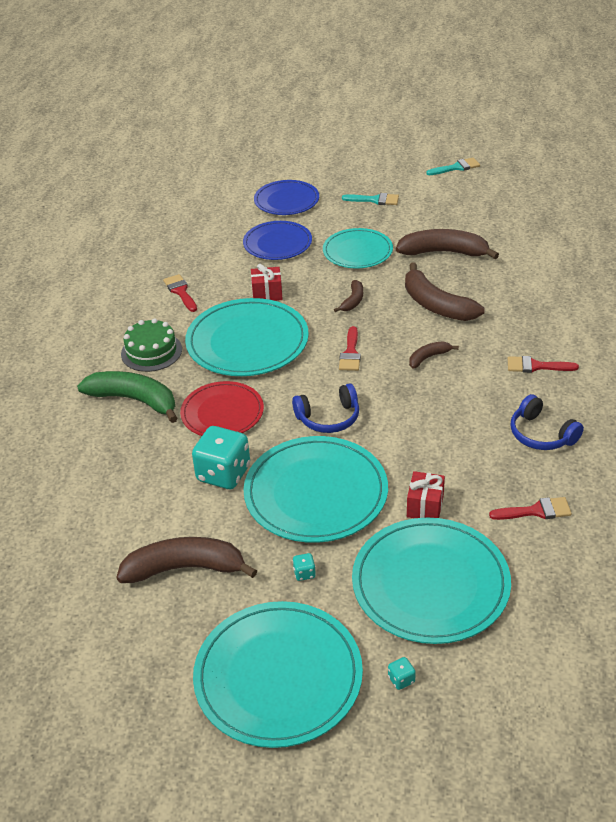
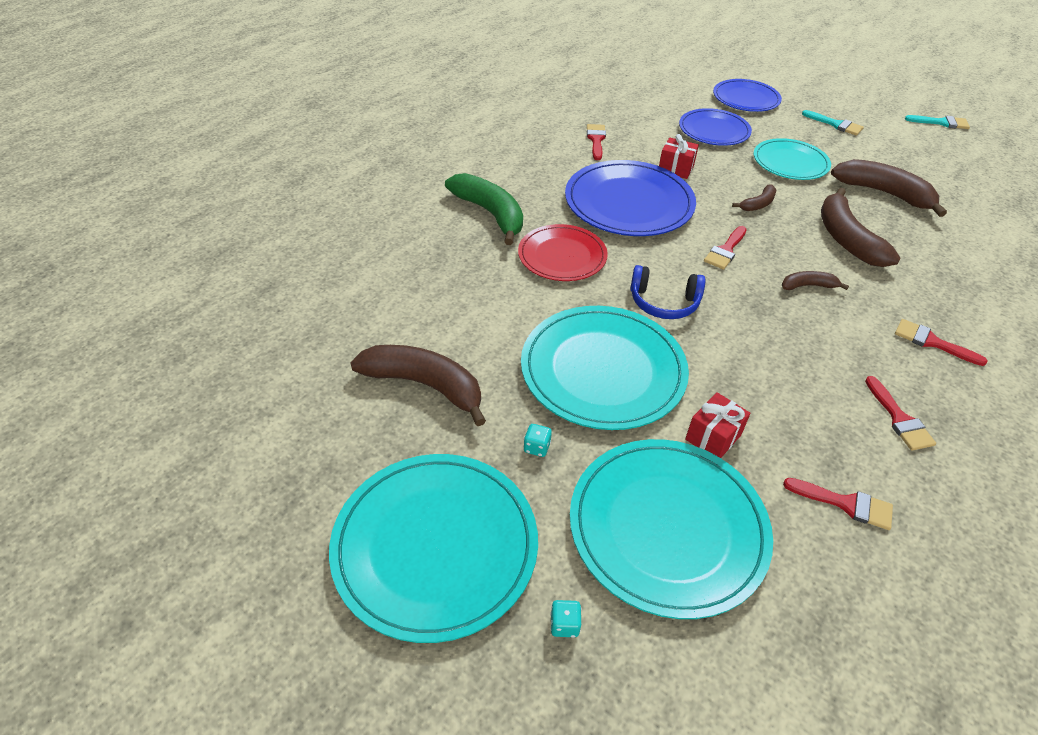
camera: 25 degrees right, 5 degrees up
green cake [121,318,182,372] -> none
turquoise plate [185,298,309,376] -> blue plate [565,160,696,236]
turquoise dice [192,426,250,489] -> none
blue headphones [511,394,584,450] -> red brush [865,376,936,451]

